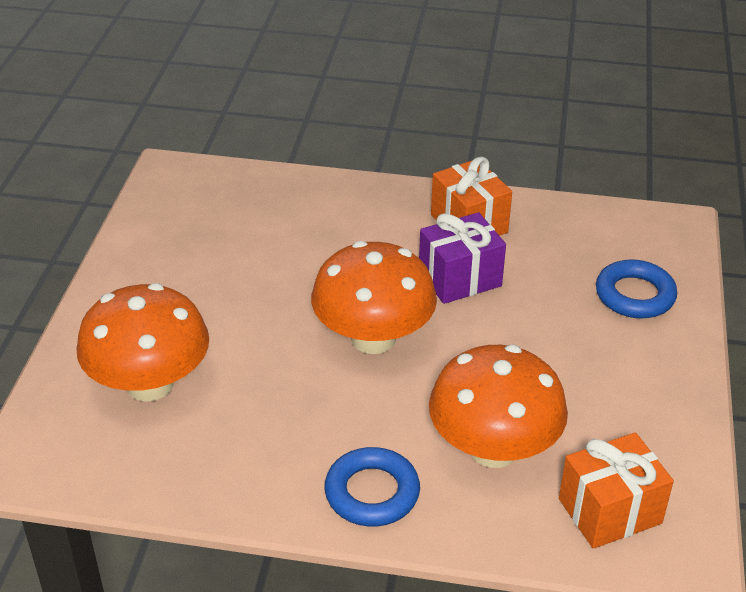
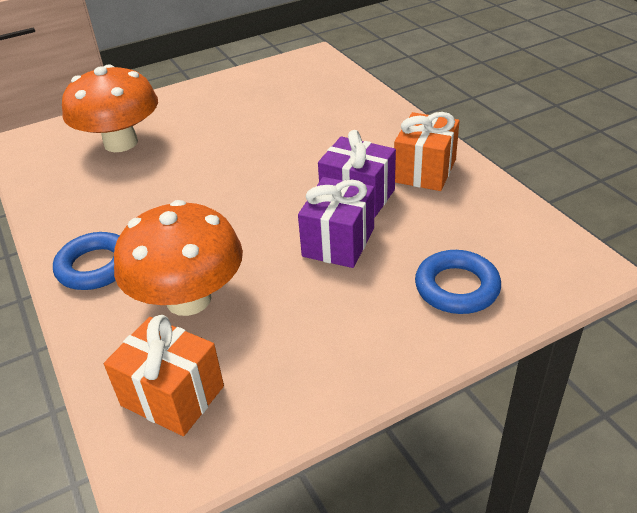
camera: 55 degrees right, 0 degrees up
orange mushroom [311,241,437,354] -> none
none -> purple gift [298,177,374,268]

